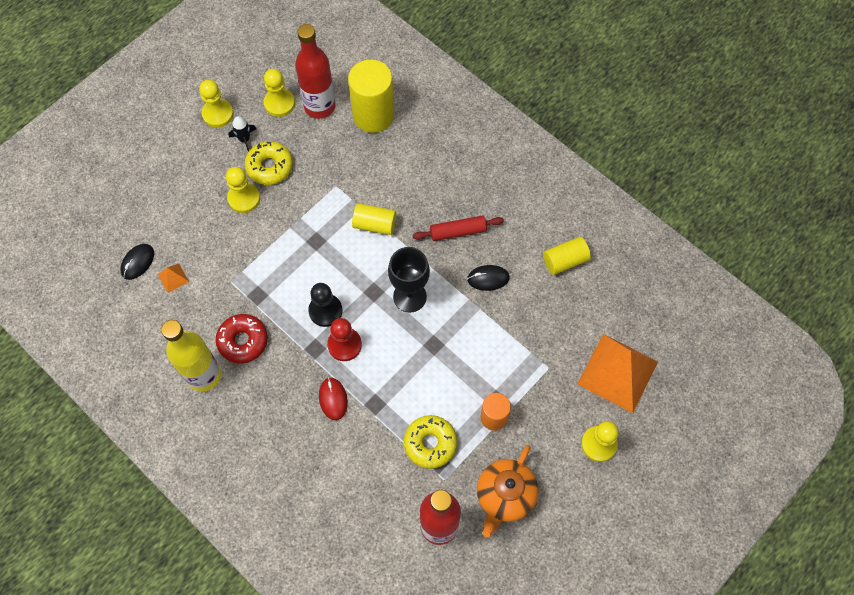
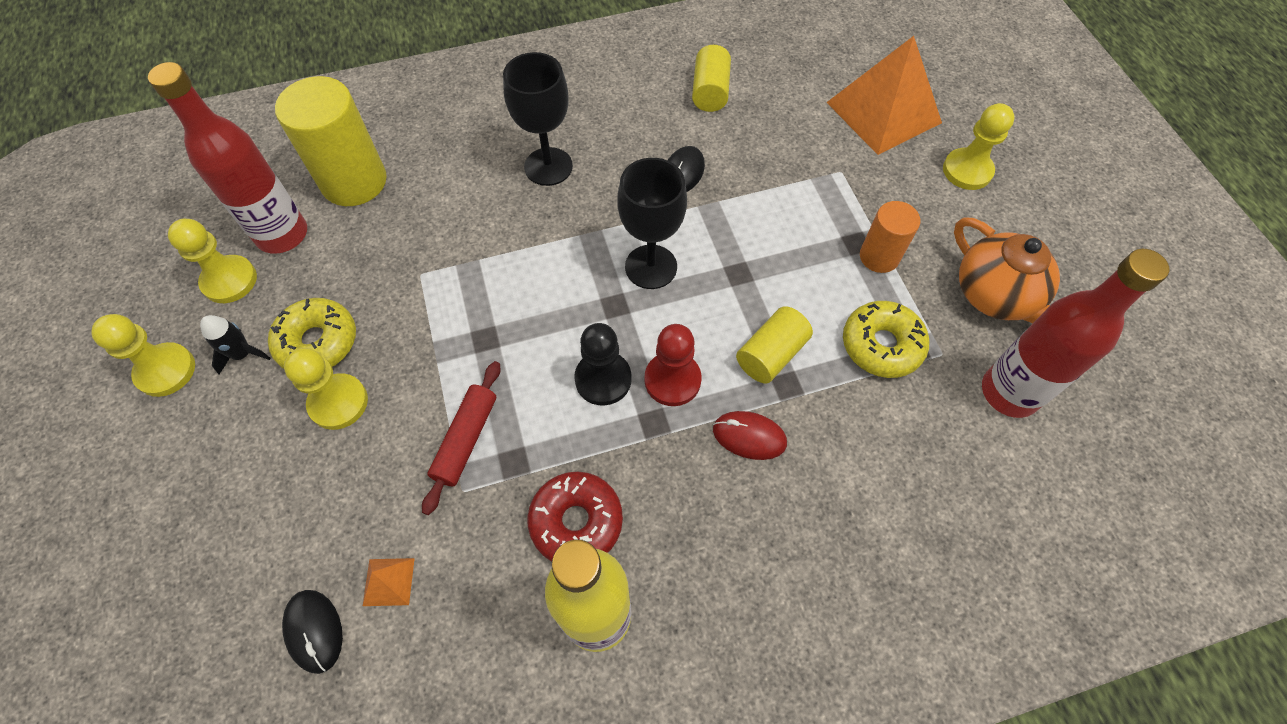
camera: 60 degrees left, 5 degrees down
yellow cylinder [352,203,397,235] -> yellow cylinder moved to [736,306,813,384]
red rolling pin [413,216,504,241] -> red rolling pin moved to [422,361,500,515]
none -> black goblet [503,52,573,186]

